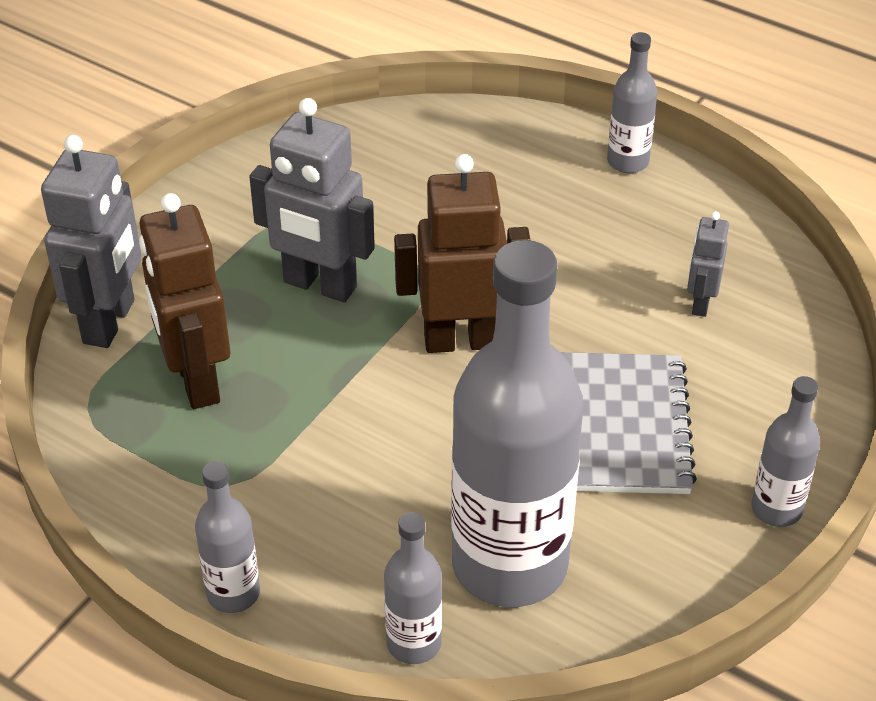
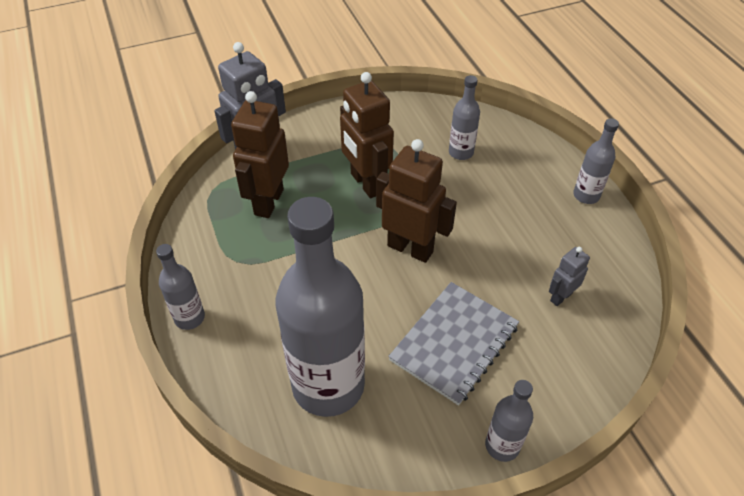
camera: 35 degrees right, 5 degrees up
grey robot [249,98,375,302] -> brown robot [340,72,394,198]
grey bottle [384,512,442,664] -> grey bottle moved to [449,75,480,160]

